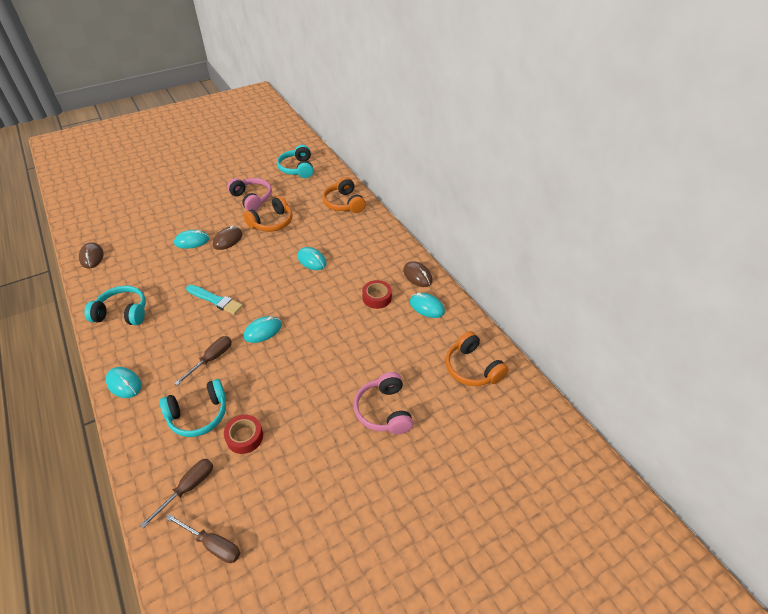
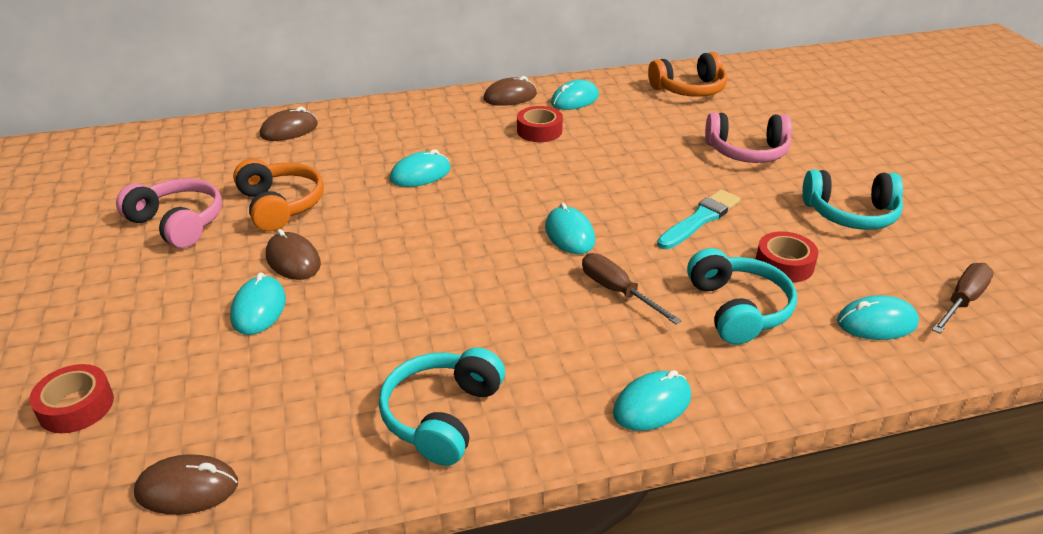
camera: 75 degrees left, 10 degrees down
brown screwdriver [140,459,213,528] -> turquoise mouse [837,295,919,340]
turquoise brush [186,285,243,315] -> turquoise brush moved to [657,189,740,249]
pink headphones [227,178,272,211] -> pink headphones turned 60 degrees clockwise [116,178,222,248]
turquoise headphones [277,145,314,178] -> turquoise headphones moved to [802,170,903,230]
orange headphones [323,177,366,213] -> brown mouse [260,107,318,141]
none -> red tape [29,364,114,433]

